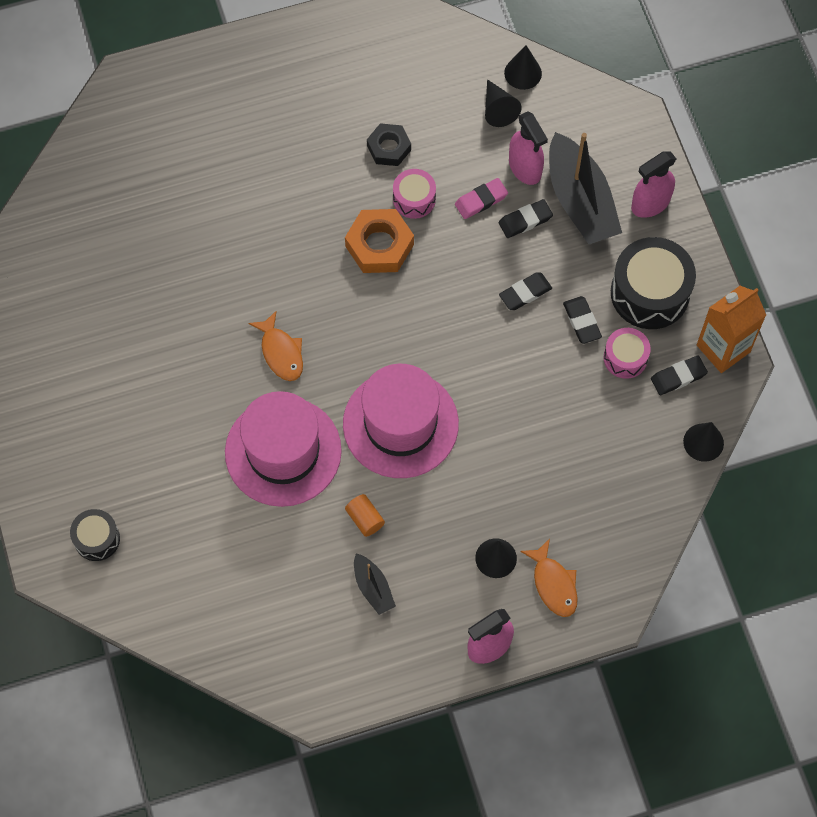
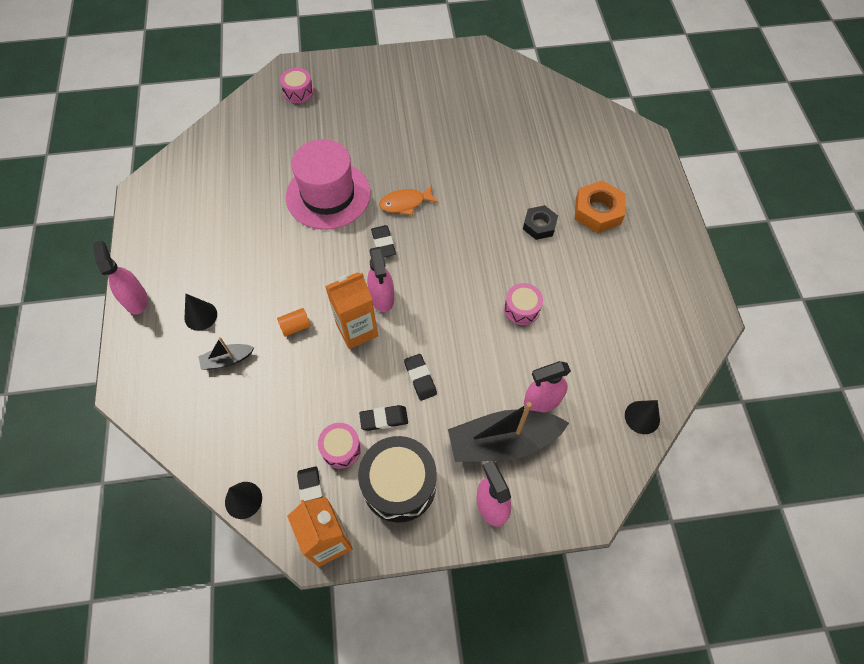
camera: 100 degrees right, 5 degrees down
black drum [70,509,120,561] -> pink drum [280,68,313,103]
pink hat [343,364,459,478] -> none
orange nut [345,209,414,273] -> orange nut moved to [575,180,625,233]
orange cylinder [345,494,385,537] -> orange cylinder moved to [277,308,311,337]
black boat [354,553,396,615] -> black boat moved to [199,337,254,370]
black nut [367,123,411,166] -> black nut moved to [523,205,558,240]
pink eraser [455,178,508,219] -> none
black cone [485,79,522,127] -> none
black eraser [499,199,553,238] -> black eraser moved to [371,225,396,257]
orange fish [520,539,578,617] -> none
none -> orange carton [325,272,378,349]
none -> pink spray bottle [367,247,394,312]

